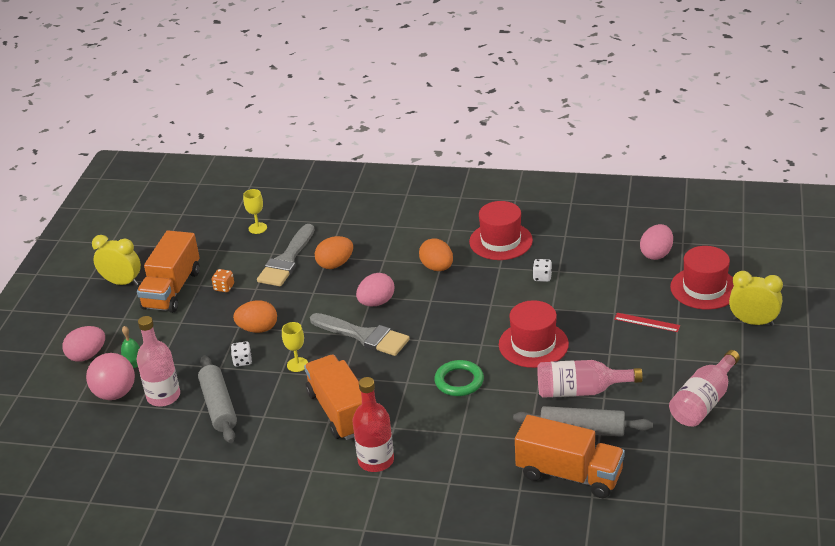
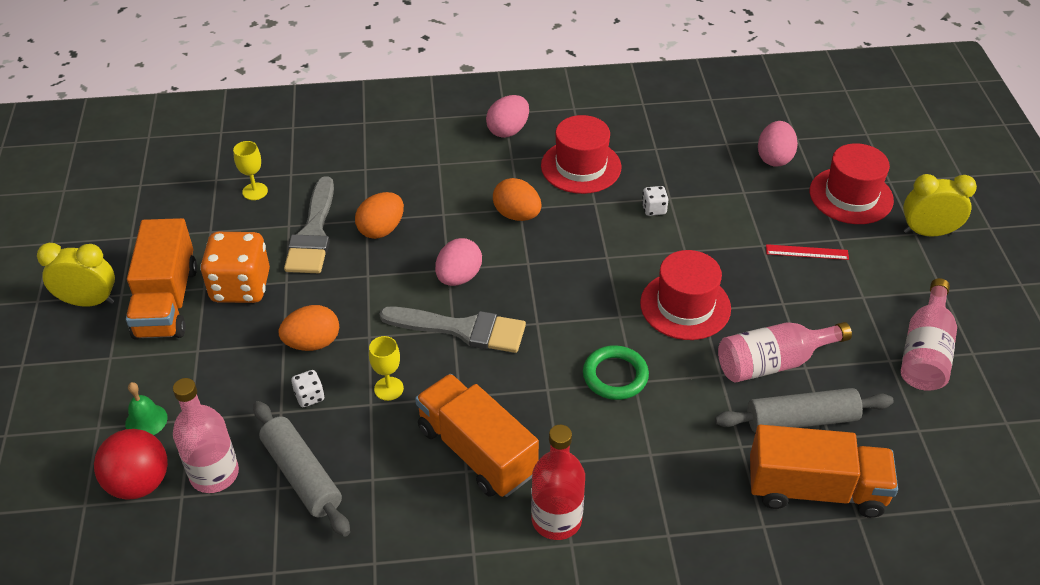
camera: 20 degrees left, 10 degrees up
pink egg [62,326,105,362] -> pink egg moved to [486,95,529,138]
pink ball [86,353,135,400] -> red ball [94,429,168,500]
orange dice [212,269,234,292] -> orange dice [200,232,270,303], size x2.29

